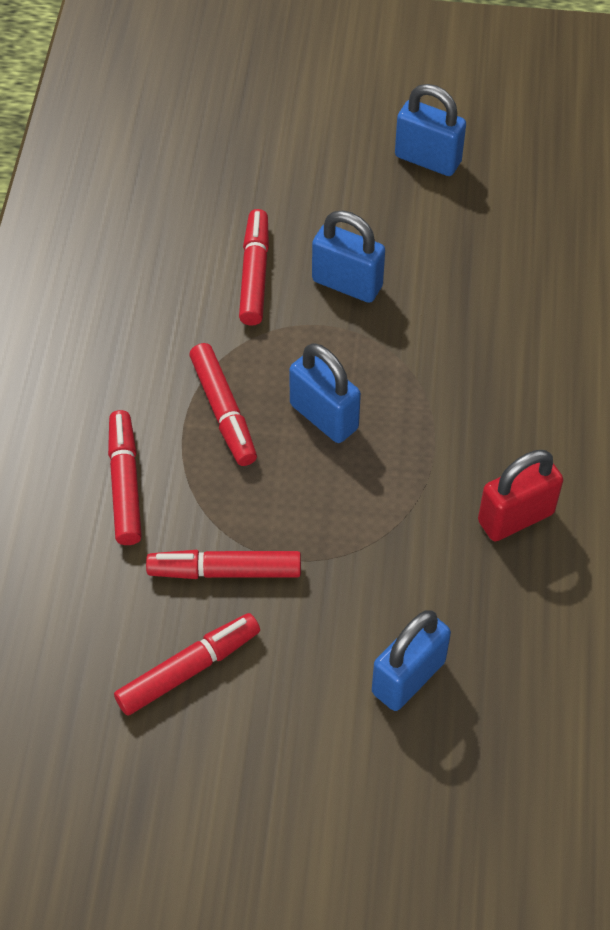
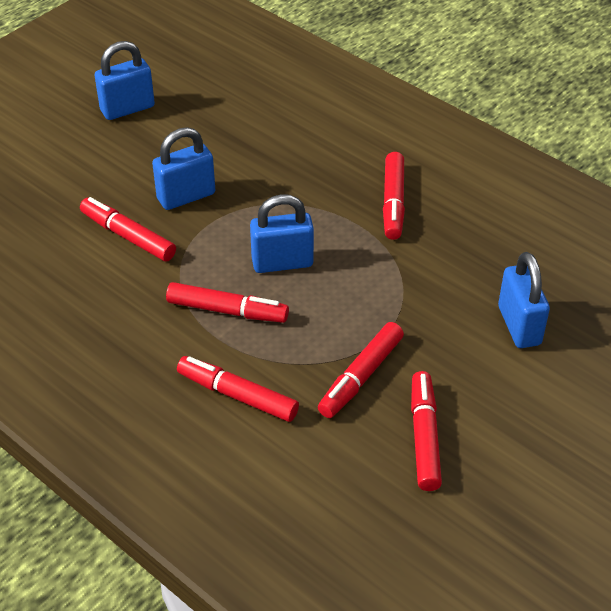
camera: 55 degrees left, 10 degrees down
red padlock [478,450,563,541] -> none
none -> red marker [383,152,405,240]

